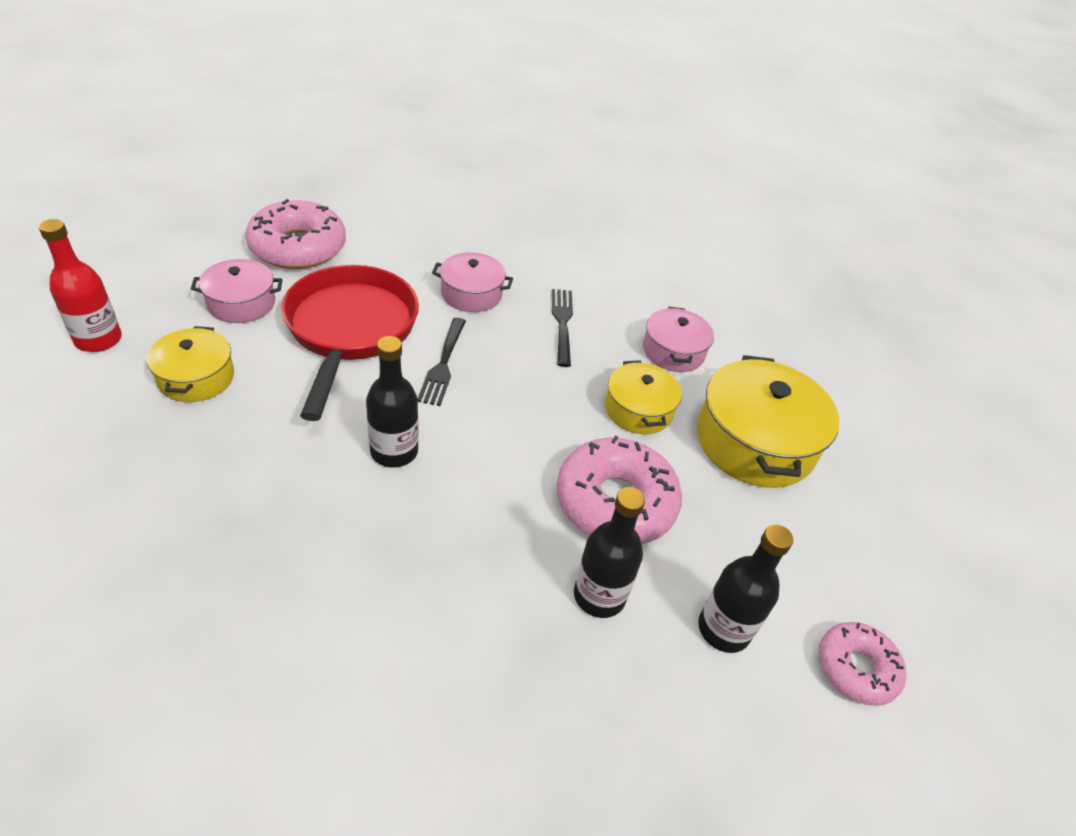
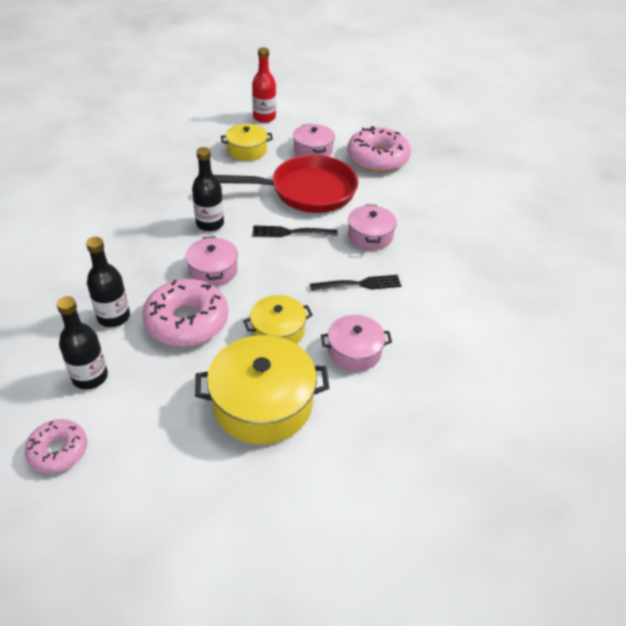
camera: 85 degrees right, 0 degrees up
none -> pink pot [186,236,238,286]

